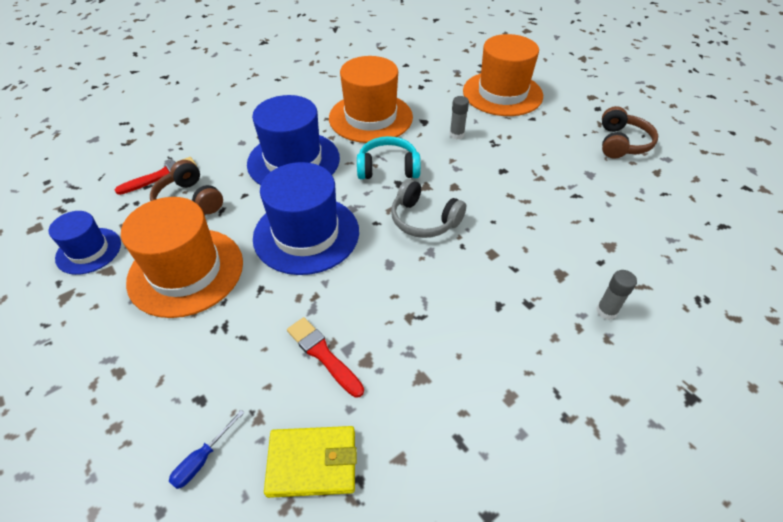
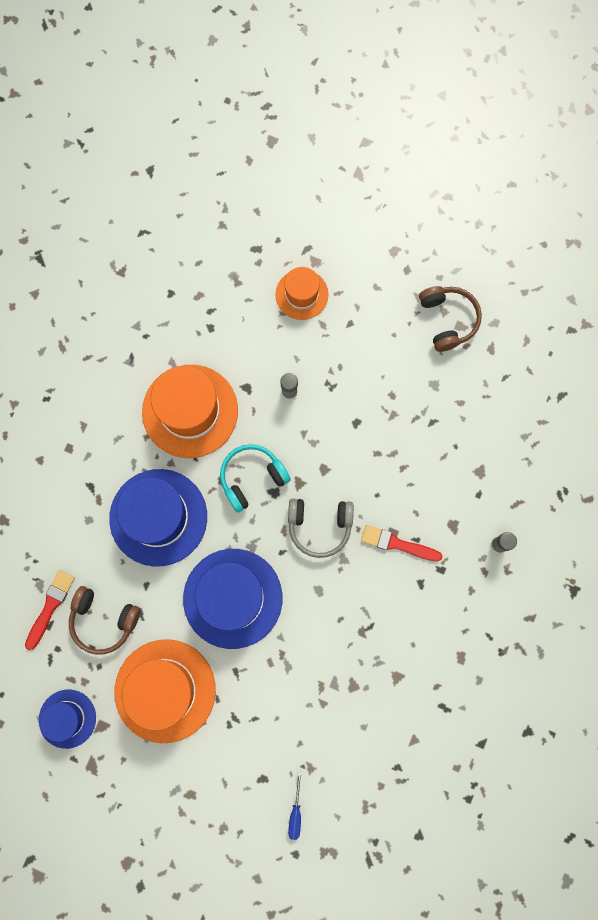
camera: 30 degrees left, 30 degrees up
yellow wallet [264,426,357,498] -> none
red brush [287,317,364,398] -> red brush moved to [361,525,442,562]
orange hat [463,34,543,116] -> orange hat [275,267,328,320], size x0.56

